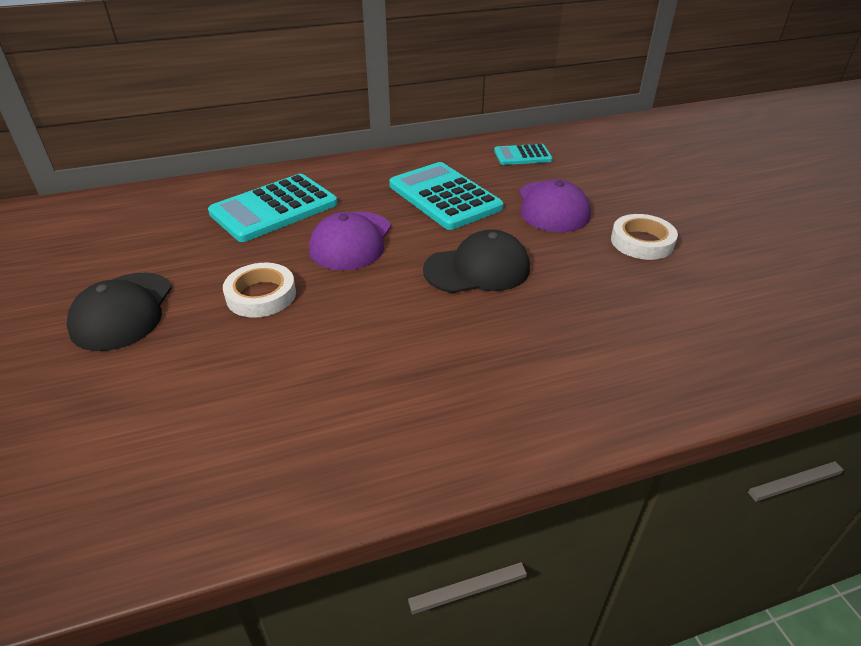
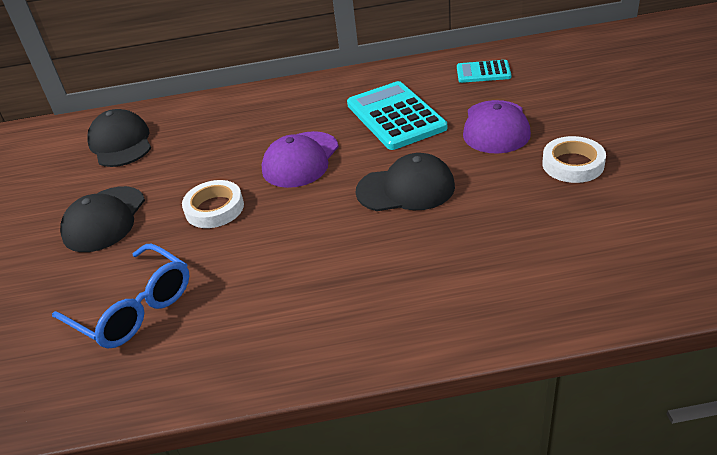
camera: 15 degrees right, 0 degrees up
turquoise calculator [208,174,338,242] -> none
none -> blue glasses [52,244,190,348]
none -> black cap [87,109,151,167]

